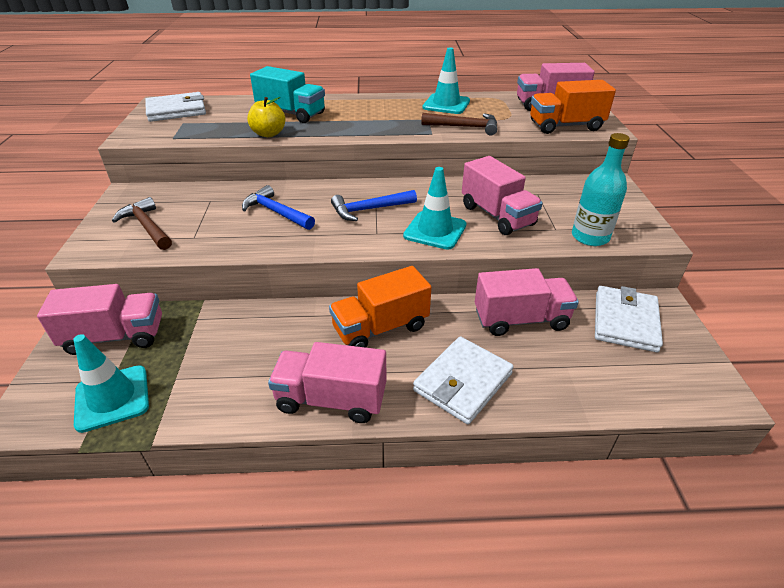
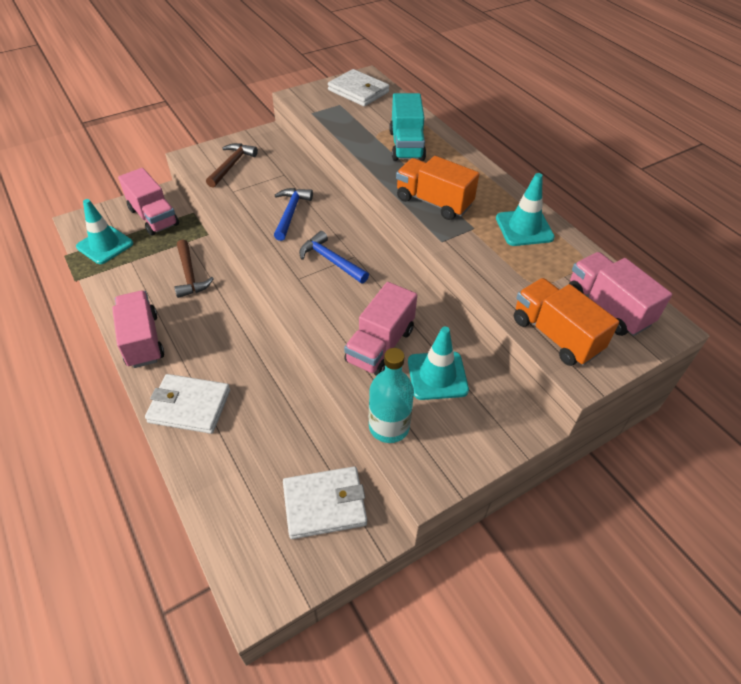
camera: 60 degrees right, 10 degrees up
yellow apple [247,97,285,137] -> none
orange truck [329,266,431,348] -> orange truck moved to [396,156,479,220]
turquoise traffic cone [403,167,466,250] -> turquoise traffic cone moved to [408,327,469,400]
brown hammer [421,113,497,136] -> brown hammer moved to [174,240,214,298]
pink truck [475,268,579,336] -> none

